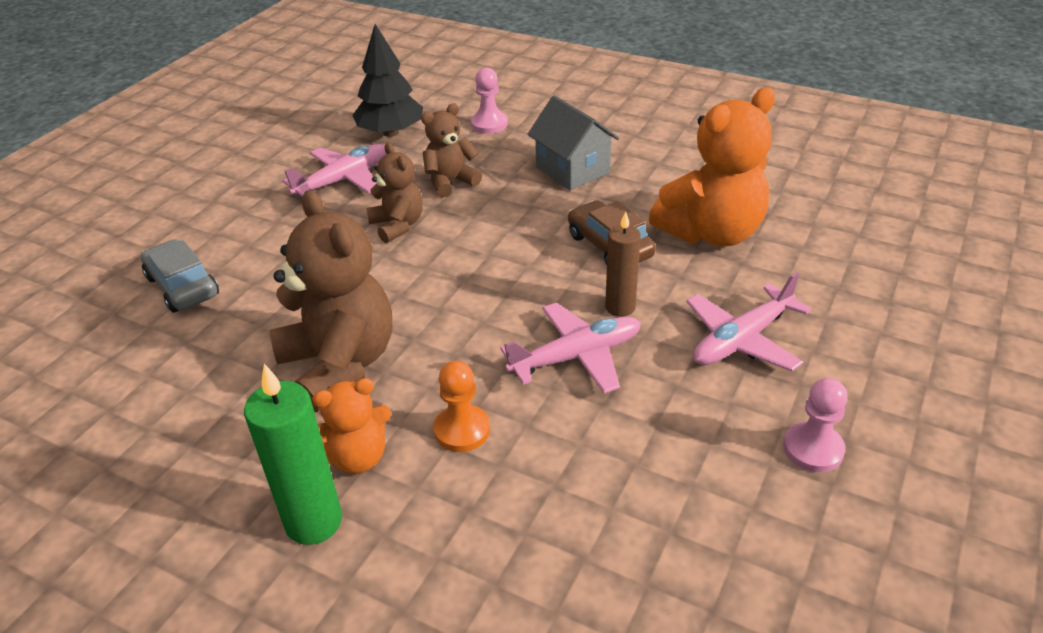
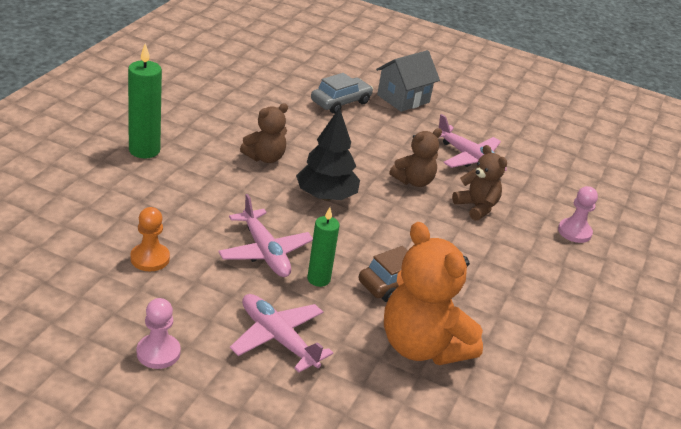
camera: 80 degrees right, 5 degrees down
brown teddy bear [269,190,392,412] -> brown teddy bear [240,103,288,163], size x0.56
orange teddy bear [312,378,391,473] -> none
black tree [352,24,423,137] -> black tree moved to [296,107,360,201]
orange pawn [433,361,490,452] -> orange pawn moved to [130,207,170,271]
grey house [527,96,619,190] -> grey house moved to [376,50,440,112]
brown candle [605,211,641,317] -> green candle [307,207,340,287]

